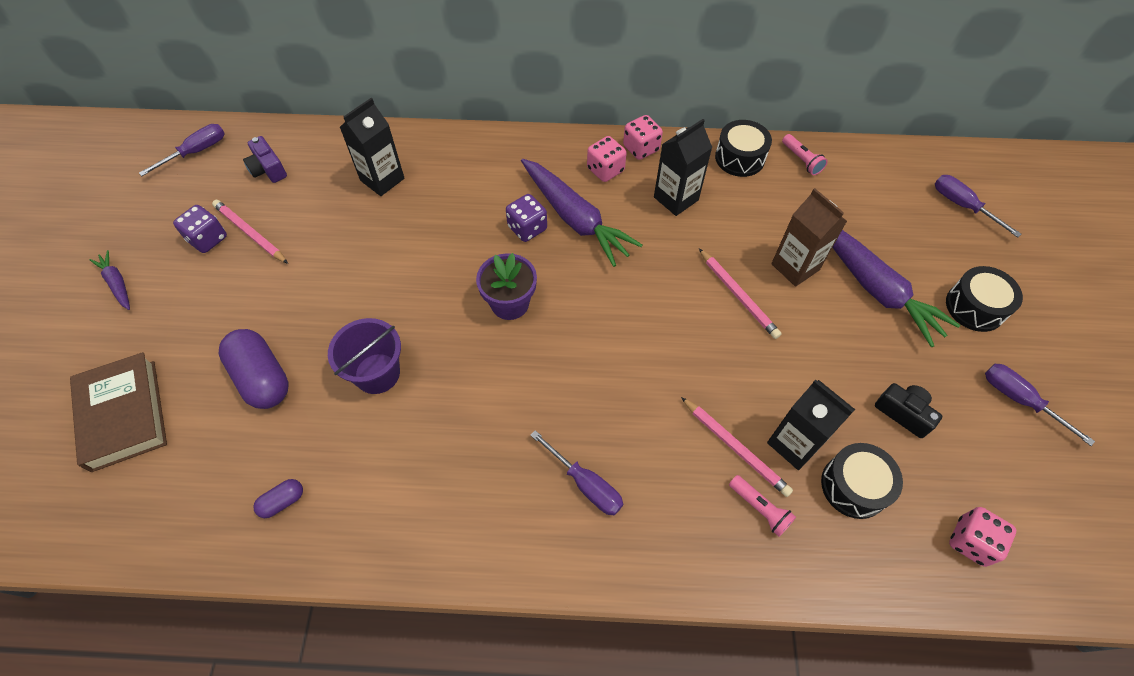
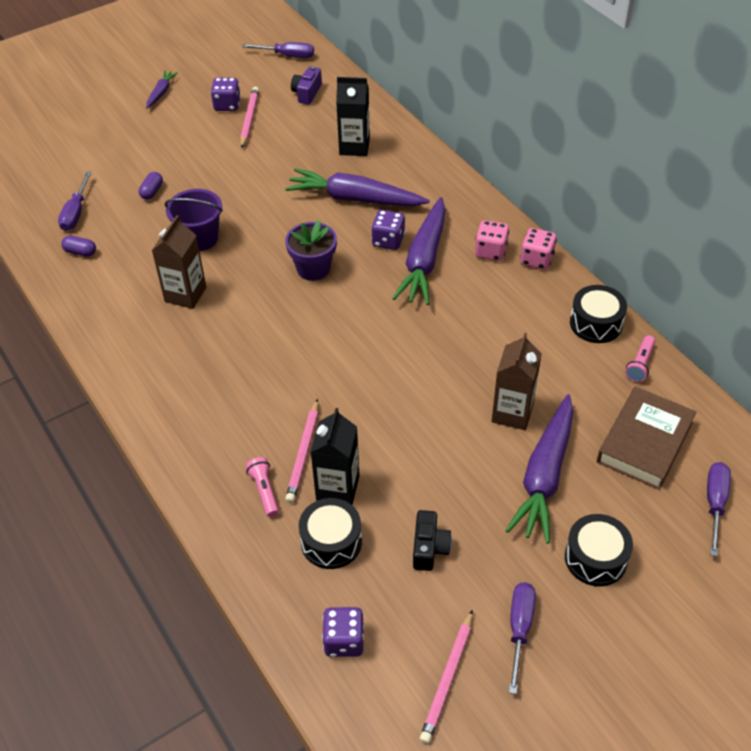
camera: 55 degrees right, 10 degrees down
brown book [70,352,167,472] -> brown book moved to [597,387,696,490]
purple capsule [219,329,289,409] -> purple capsule [139,172,163,200], size x0.49
purple screwdriver [530,430,623,515] -> purple screwdriver moved to [58,171,92,231]
black carton [654,119,712,216] -> none
pink pencil [699,249,782,339] -> pink pencil moved to [420,610,473,744]
pink flashlight [729,475,796,537] -> pink flashlight turned 150 degrees clockwise [246,457,279,517]
pink dice [949,507,1016,567] -> purple dice [322,607,364,657]
none -> brown carton [152,215,206,309]
none -> purple carrot [285,168,430,206]

